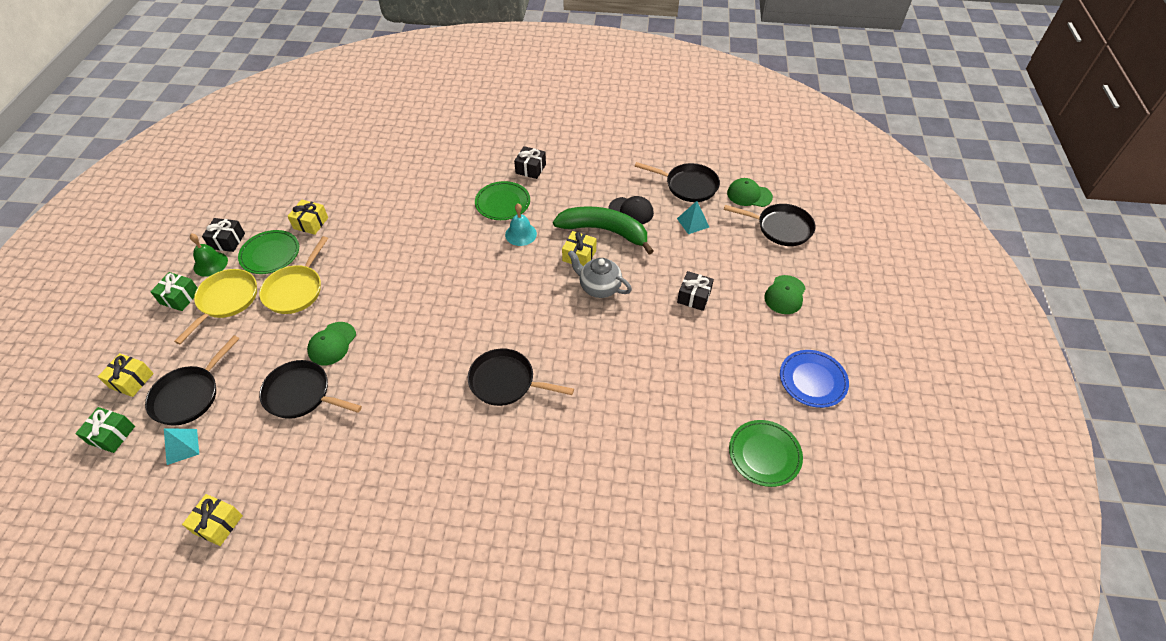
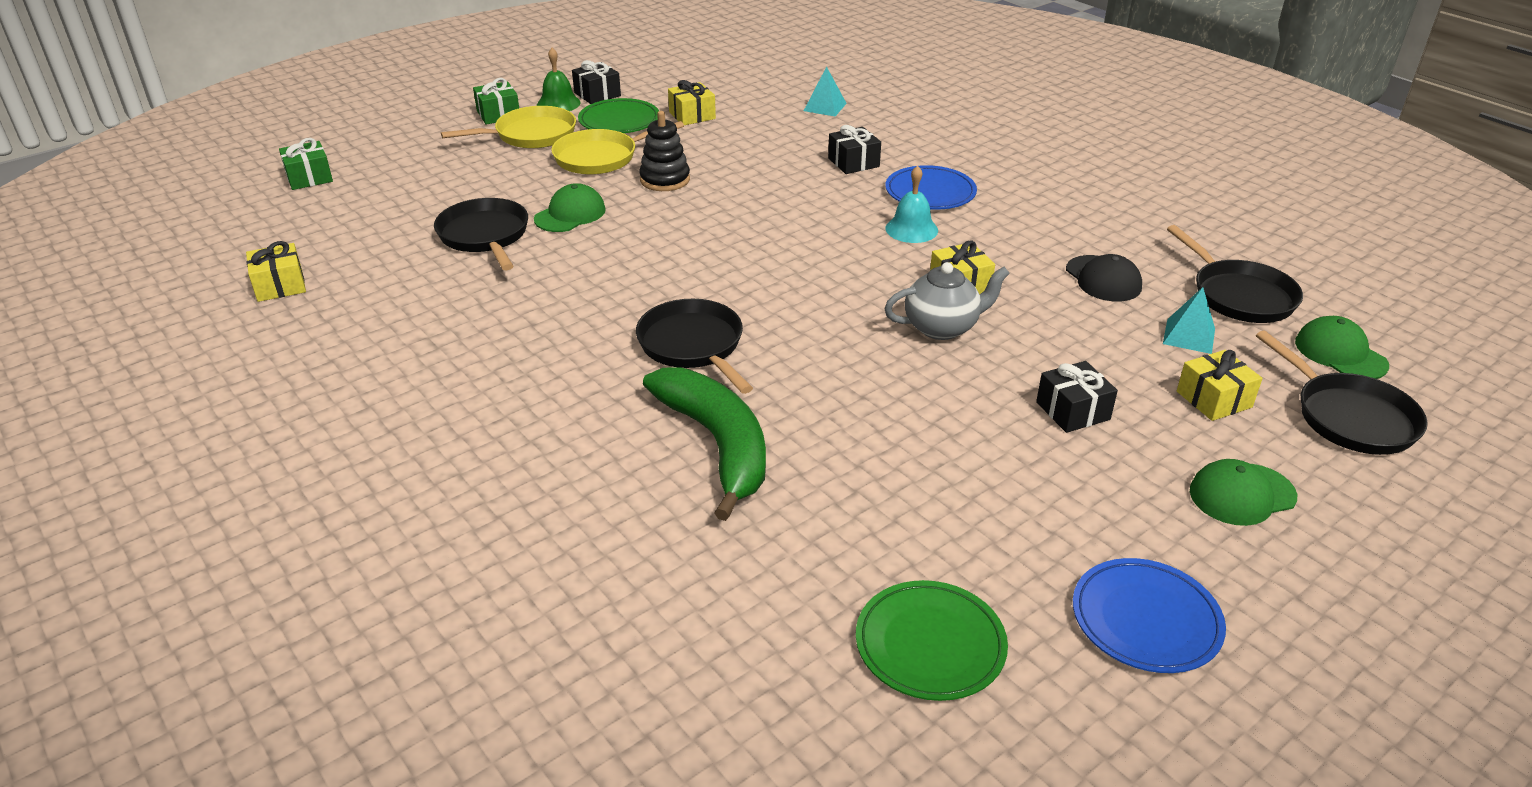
camera: 45 degrees right, 15 degrees down
yellow gift [98,353,154,397] -> yellow gift moved to [1177,350,1263,421]
black pan [145,335,240,426] -> none
turquoise pyramid [164,428,199,465] -> turquoise pyramid moved to [804,66,847,116]
green cap [307,322,356,365] -> green cap turned 150 degrees clockwise [534,183,606,232]
green plate [475,181,530,220] -> blue plate [885,165,977,210]
black gift [514,146,546,179] -> black gift moved to [828,125,881,174]
green banana [553,206,654,254] -> green banana moved to [643,367,766,521]
grey teapot [568,250,632,298] -> grey teapot turned 90 degrees clockwise [884,262,1010,340]
none -> black stacking toy [639,111,690,191]

